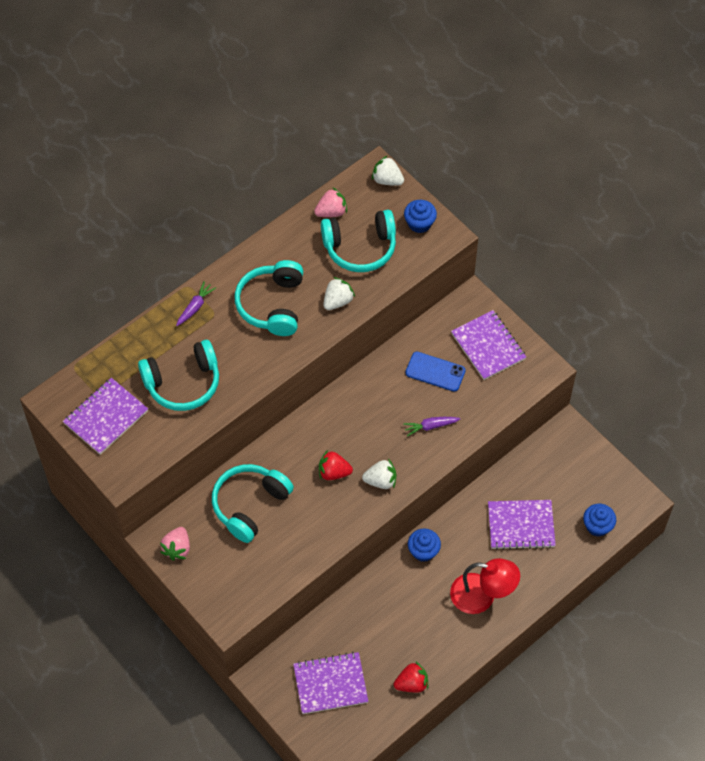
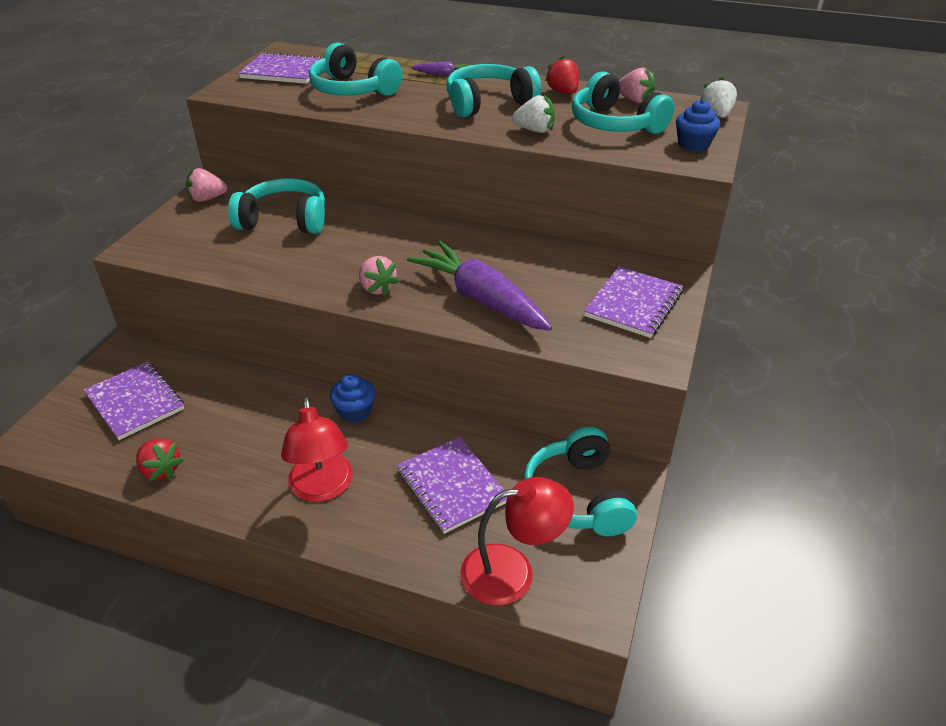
camera: 60 degrees right, 20 degrees down
red strawberry [319,450,353,480] -> red strawberry moved to [545,56,579,94]
white strawberry [362,459,396,489] -> pink strawberry [359,256,399,296]
purple carrot [403,417,460,437] -> purple carrot [407,241,552,331], size x2.31
blue phone [405,352,466,392] -> none
blue cupcake [583,504,616,537] -> red lamp [460,477,574,606]
none -> turquoise headphones [523,427,637,536]

